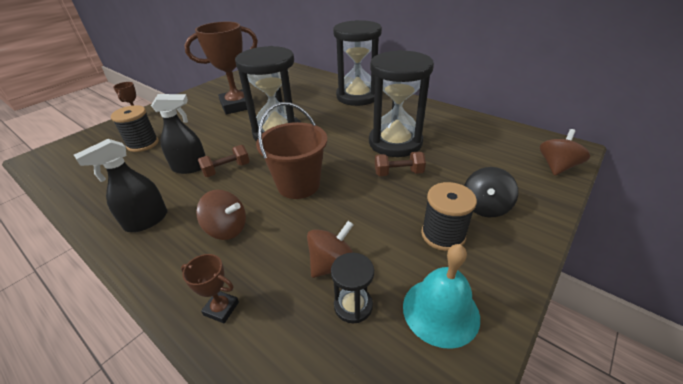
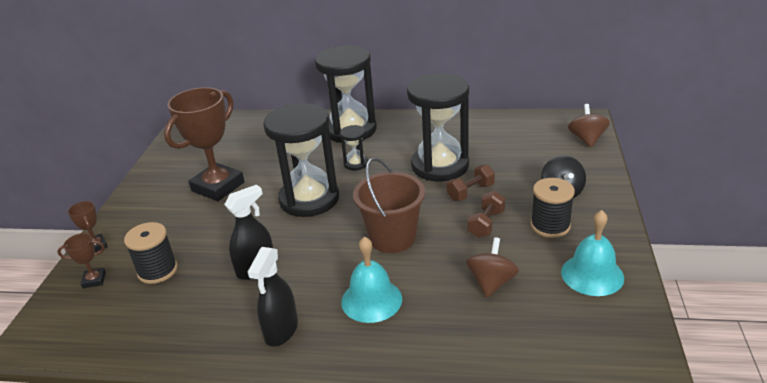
camera: 30 degrees left, 5 degrees down
brown trophy [181,254,239,323] -> brown trophy moved to [57,233,106,288]
brown spinning top [196,190,246,240] -> turquoise bell [341,236,402,323]
brown dumbbell [198,145,250,177] -> brown dumbbell moved to [468,191,505,238]
black hourglass [331,253,374,323] -> black hourglass moved to [340,125,368,170]

